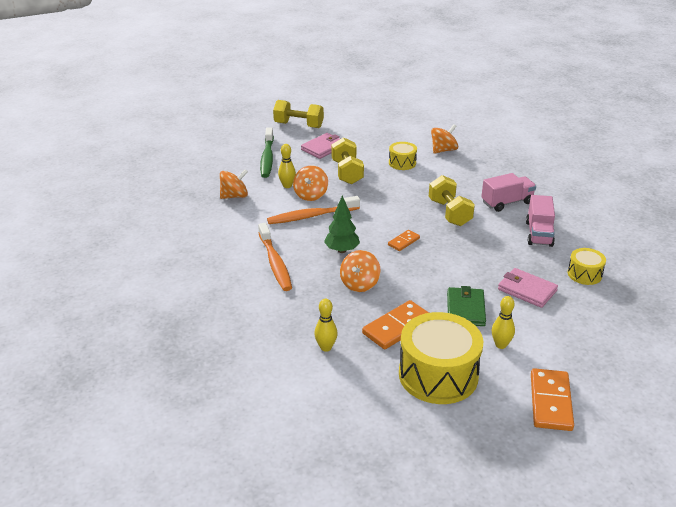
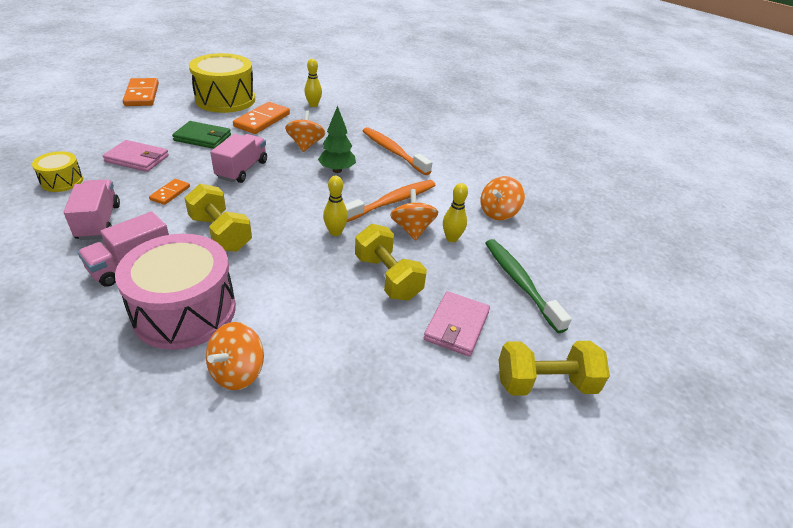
camera: 155 degrees right, 5 degrees up
orange domino [388,230,420,251] -> orange domino moved to [149,179,190,205]
yellow drum [389,142,417,170] -> none
green wallet [447,286,486,326] -> green wallet turned 60 degrees counterclockwise [172,121,231,149]
yellow bowling pin [492,296,515,349] -> yellow bowling pin moved to [323,176,348,236]
none -> pink drum [115,234,236,350]
none -> pink truck [210,134,267,183]

